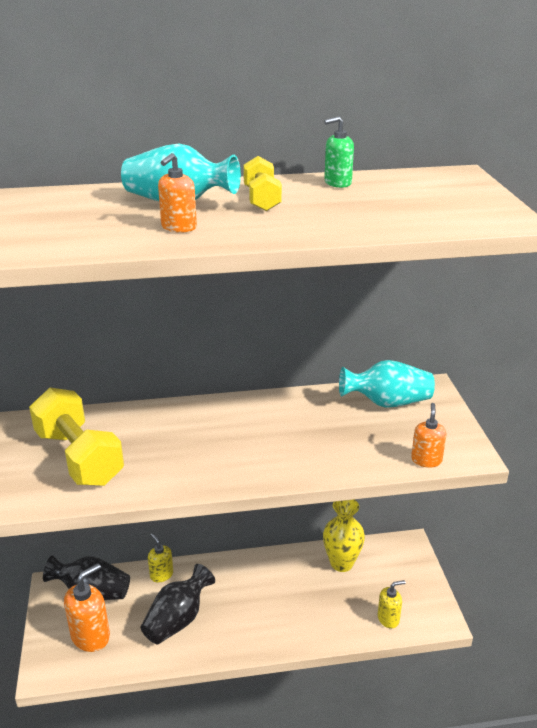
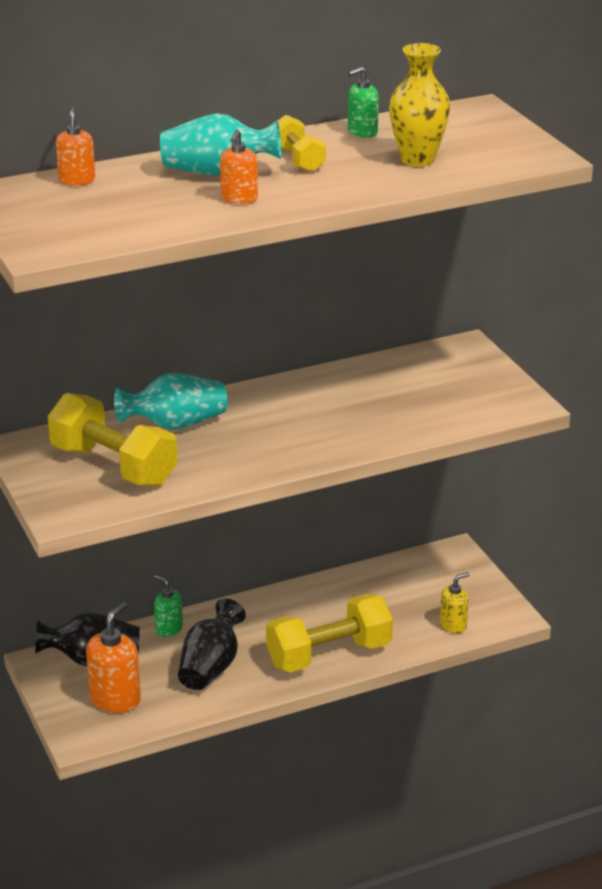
camera: 15 degrees left, 0 degrees up
yellow soap dispenser [148,533,173,582] -> green soap dispenser [154,575,183,637]
yellow vase [323,500,365,572] -> yellow vase moved to [389,43,450,167]
turquoise vase [339,360,435,408] -> turquoise vase moved to [114,373,227,430]
orange soap dispenser [411,403,447,467] -> orange soap dispenser moved to [56,107,95,186]
none -> yellow dumbbell [266,594,393,673]

